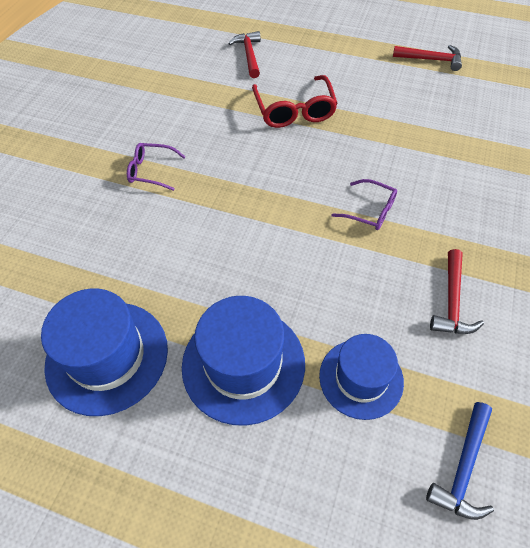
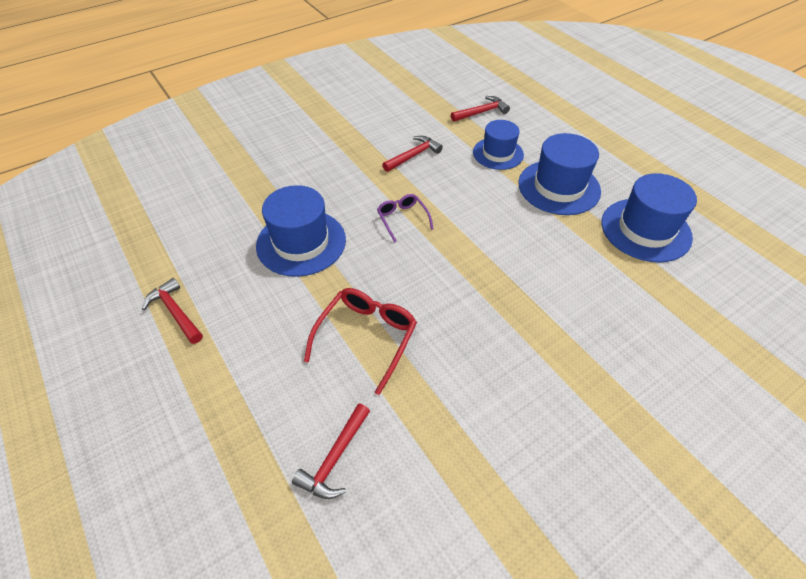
camera: 145 degrees left, 5 degrees down
purple glasses [127,143,186,191] -> none
blue hammer [426,402,494,520] -> red hammer [451,96,510,122]
none -> blue hat [256,185,346,277]

